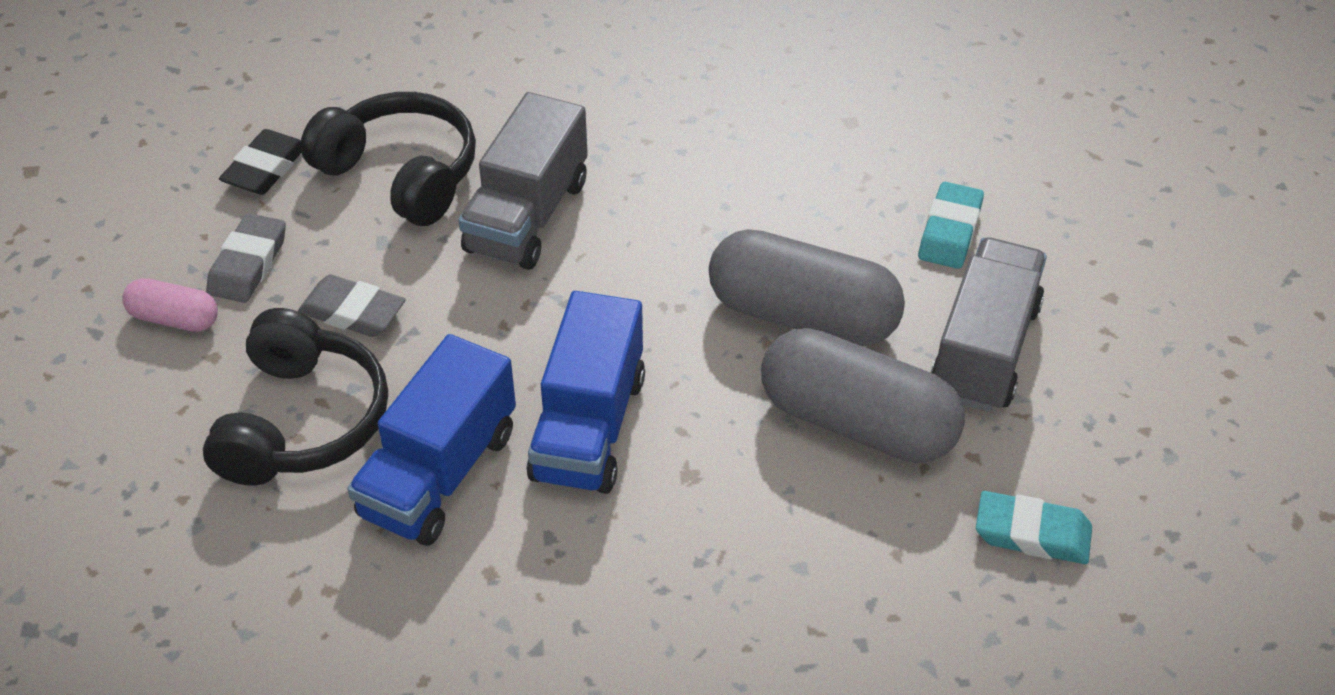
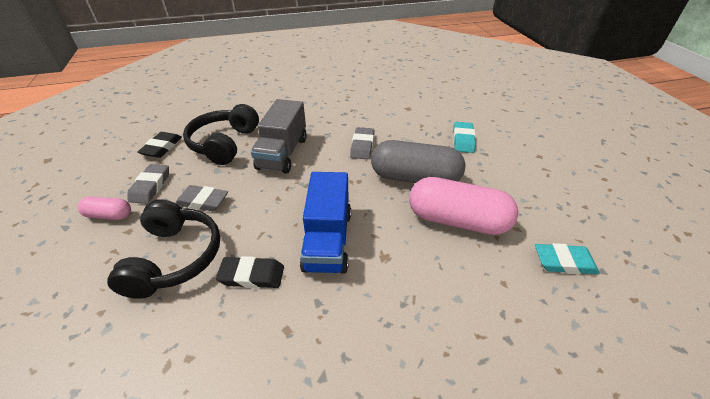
camera: 10 degrees left, 5 degrees down
black headphones [300,92,476,226] -> black headphones turned 105 degrees counterclockwise [183,104,259,165]
blue truck [347,334,516,546] -> black eraser [216,256,284,288]
grey capsule [761,328,965,463] -> pink capsule [409,177,518,235]
grey truck [931,237,1047,412] -> none
none -> grey eraser [350,127,374,160]

